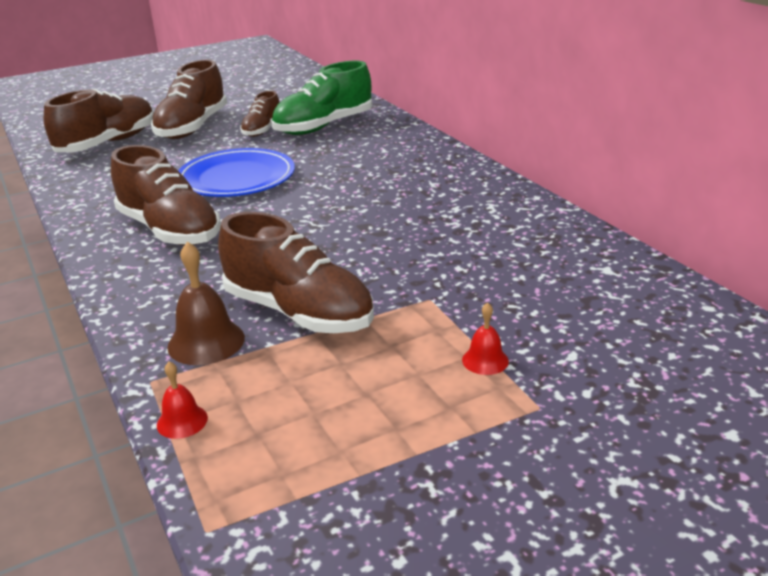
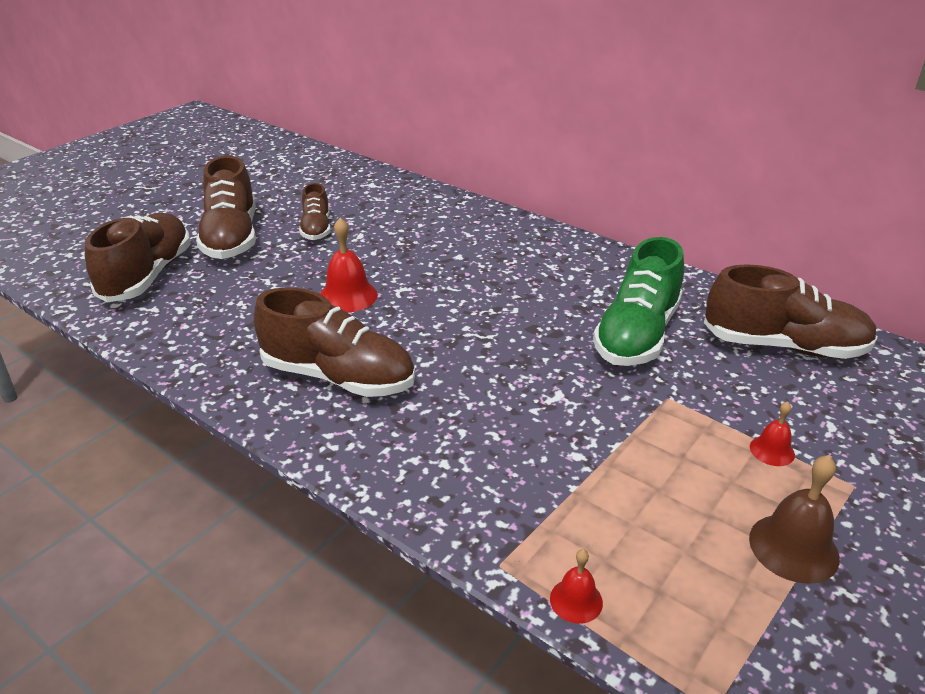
camera: 25 degrees left, 5 degrees up
brown bell [167,241,245,365] -> brown bell moved to [749,455,840,584]
blue plate [178,148,295,197] -> red bell [320,218,378,313]
brown shoe [218,212,374,333] -> brown shoe moved to [704,264,878,359]
green shoe [271,61,372,135] -> green shoe moved to [593,237,684,366]

